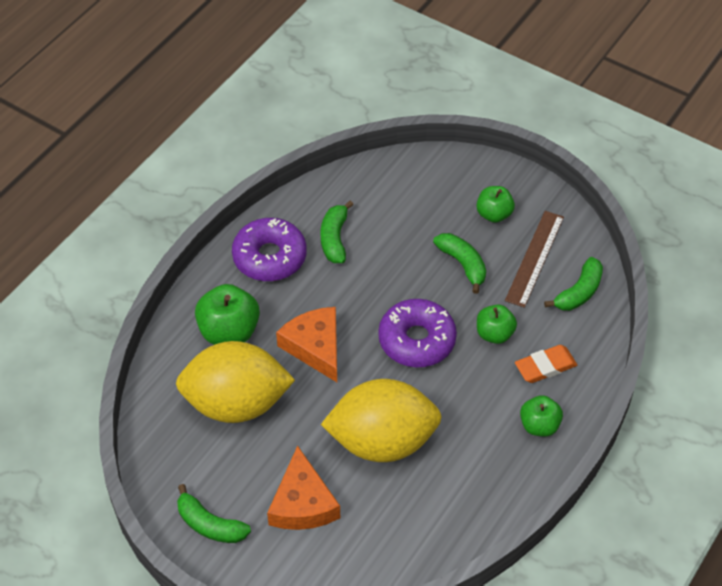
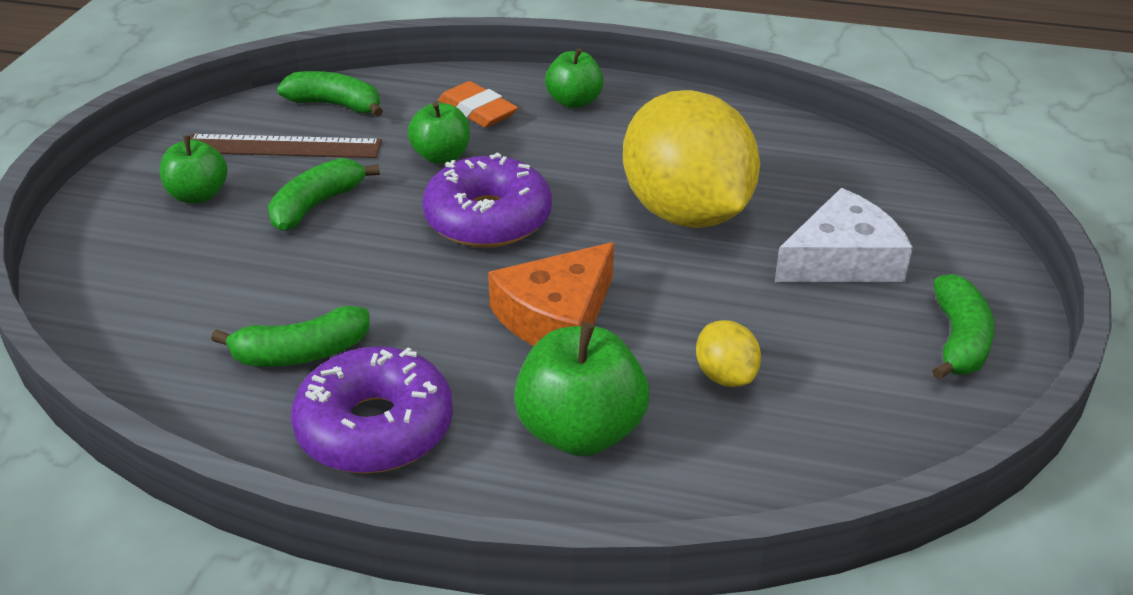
camera: 110 degrees left, 15 degrees down
yellow lemon [176,341,295,423] -> yellow lemon [696,320,761,387], size x0.41
orange cheese [267,446,340,530] -> white cheese [775,188,913,282]

